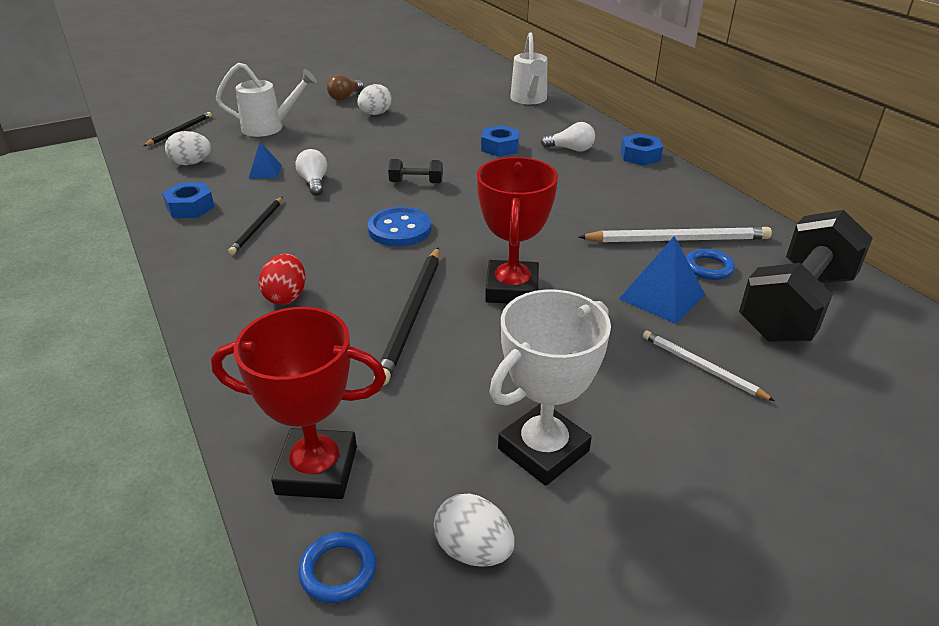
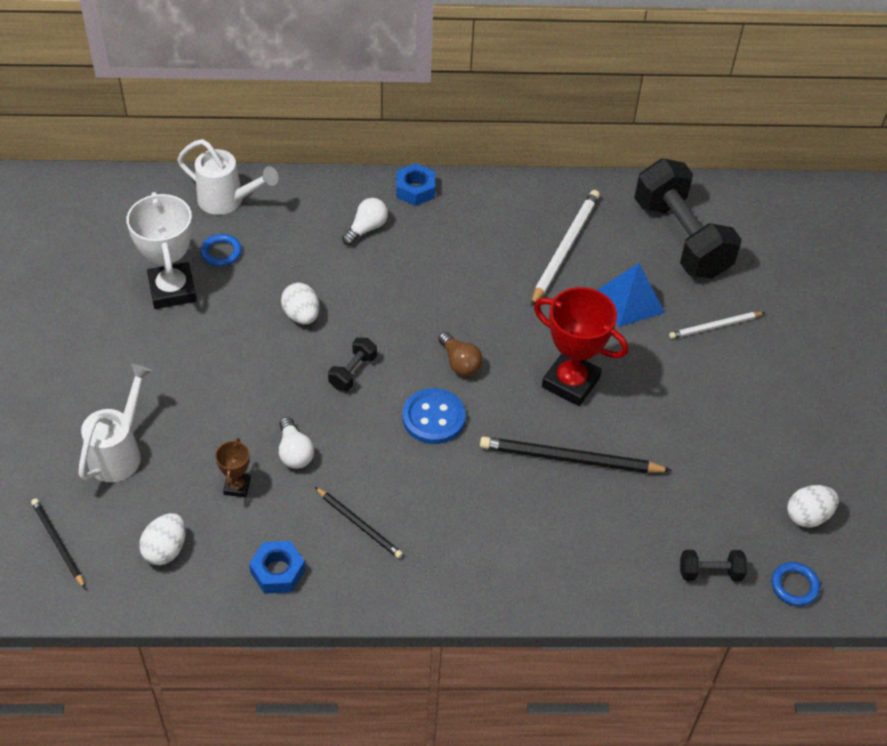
camera: 65 degrees left, 15 degrees up
red trophy [211,307,386,499] -> black dumbbell [680,550,747,581]
blue pyramid [249,142,282,178] -> brown trophy [215,438,251,497]
red egg [259,254,306,305] -> none
white light bulb [296,149,327,196] -> white light bulb turned 120 degrees counterclockwise [279,417,314,469]
brown light bulb [327,74,364,101] -> brown light bulb moved to [438,332,483,376]
white egg [357,84,392,115] -> white egg moved to [281,283,320,324]
black pencil [374,247,440,386] -> black pencil turned 150 degrees clockwise [480,436,672,473]
blue nut [481,125,520,157] -> none
white trophy [490,289,611,486] -> white trophy moved to [126,192,197,309]
blue ring [686,249,735,280] -> blue ring moved to [200,234,242,266]

